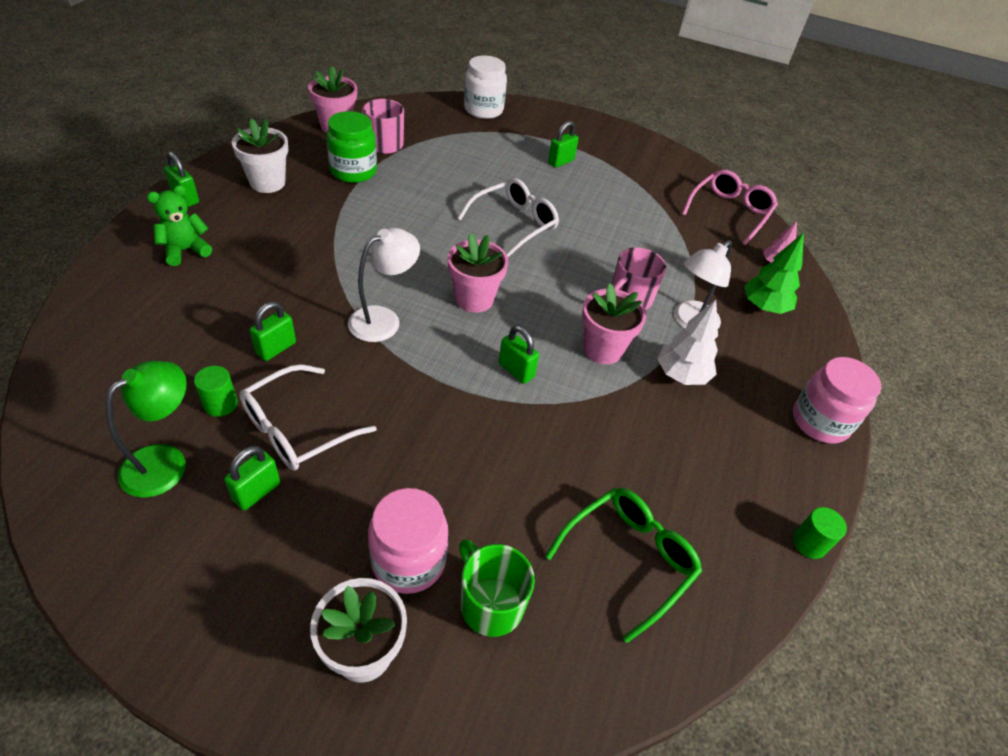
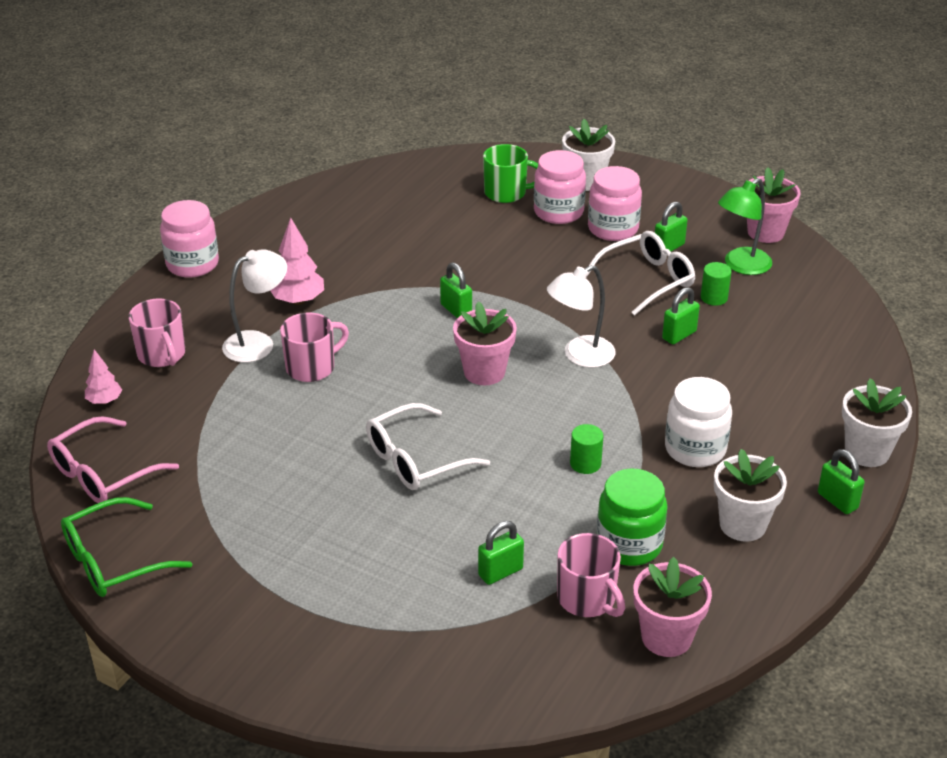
camera: 165 degrees left, 10 degrees down
green teddy bear [147,185,212,266] -> none
green mug [459,539,535,637] -> green mug turned 60 degrees counterclockwise [483,144,538,203]
white jar [464,56,507,119] -> white jar moved to [665,377,732,467]
green glasses [545,488,702,643] -> green glasses moved to [61,497,192,597]
green padlock [548,121,579,168] -> green padlock moved to [478,521,524,585]
pink flower pot [582,283,646,364] -> pink flower pot moved to [747,167,801,243]
white tree [658,300,718,385] -> pink tree [270,218,324,305]
green tree [744,232,804,314] -> pink mug [129,298,185,367]
green cylinder [793,507,847,559] -> green cylinder moved to [570,424,603,474]
none -> pink jar [588,166,642,241]
none -> white flower pot [842,378,912,467]

